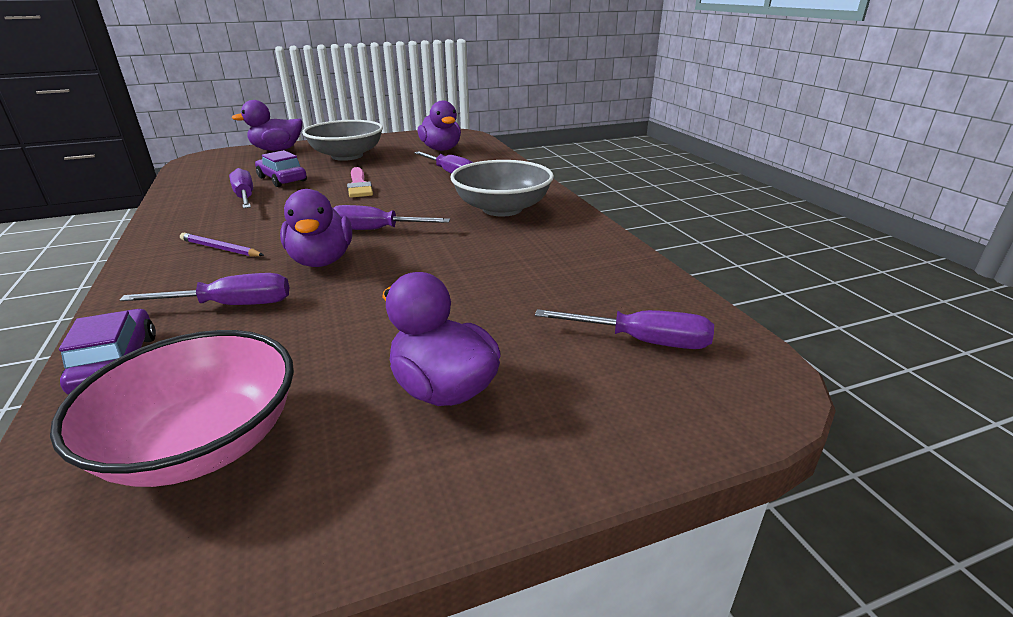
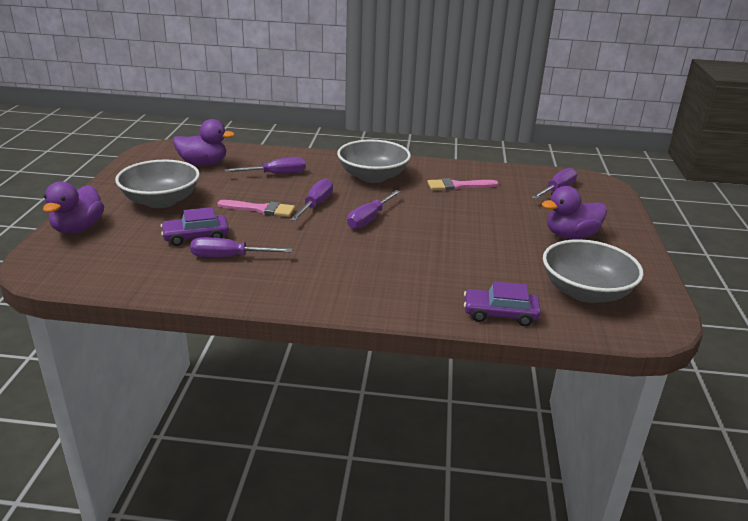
camera: 65 degrees left, 0 degrees up
pink bowl [50,330,294,487] -> grey bowl [543,239,644,303]
purple screwdriver [120,273,289,305] -> purple screwdriver moved to [290,178,333,221]
purple pencil [180,233,264,257] -> none
purple duck [280,189,352,267] -> none
none -> pink brush [427,178,498,190]

